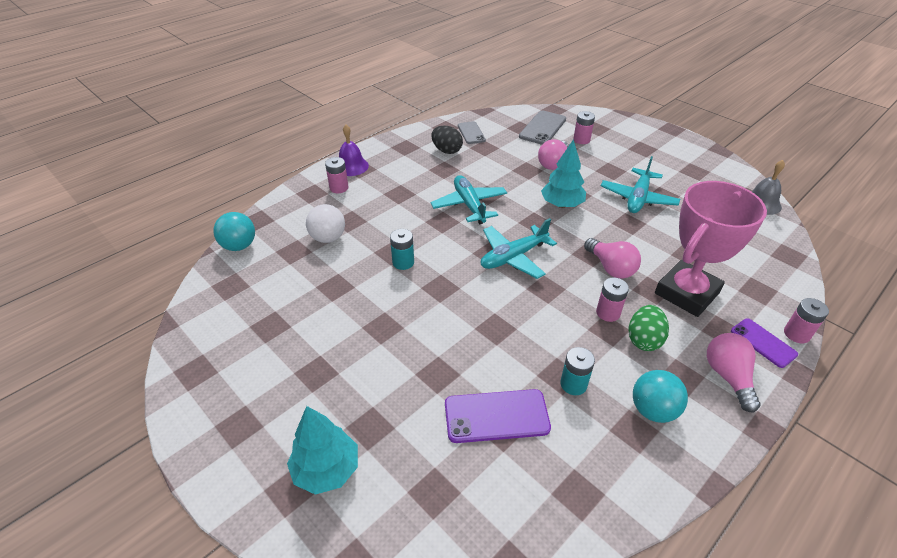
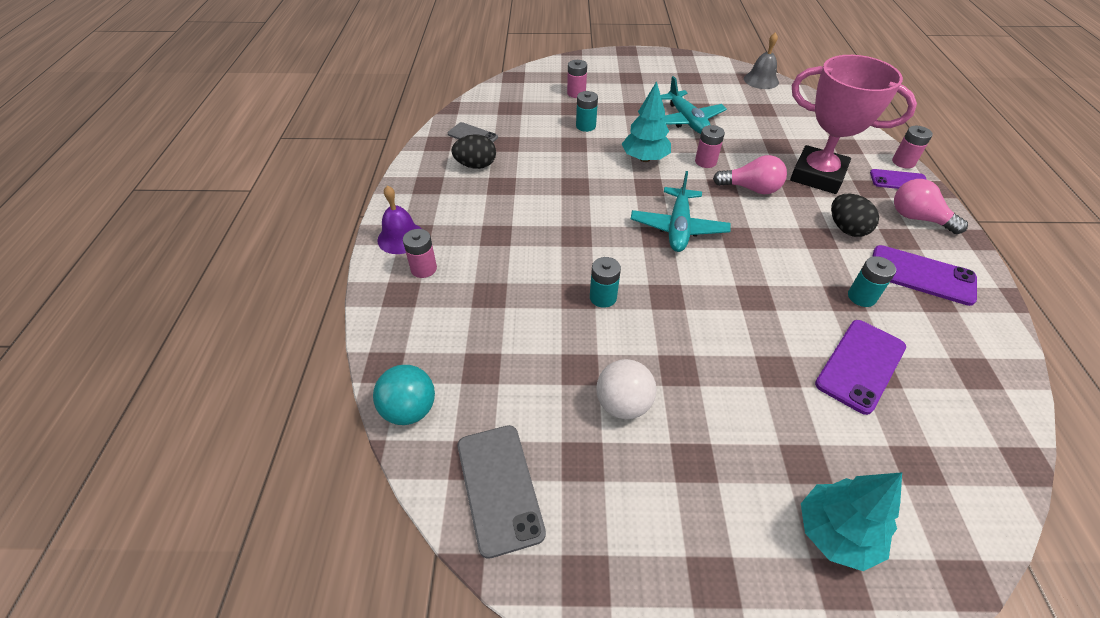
camera: 45 degrees left, 5 degrees up
white ball [306,204,345,243] -> white ball moved to [596,359,656,419]
turquoise plane [431,175,507,224] -> none
grey phone [519,110,566,145] -> grey phone moved to [458,425,546,559]
pink light bulb [538,139,568,170] -> turquoise battery [576,91,598,132]
pink battery [596,277,629,322] -> pink battery moved to [695,125,725,168]
green egg [628,305,669,351] -> black egg [831,194,879,237]
turquoise ball [633,370,688,423] -> purple phone [872,245,977,306]
pink trophy [655,181,767,317] -> pink trophy turned 60 degrees counterclockwise [790,55,917,194]

